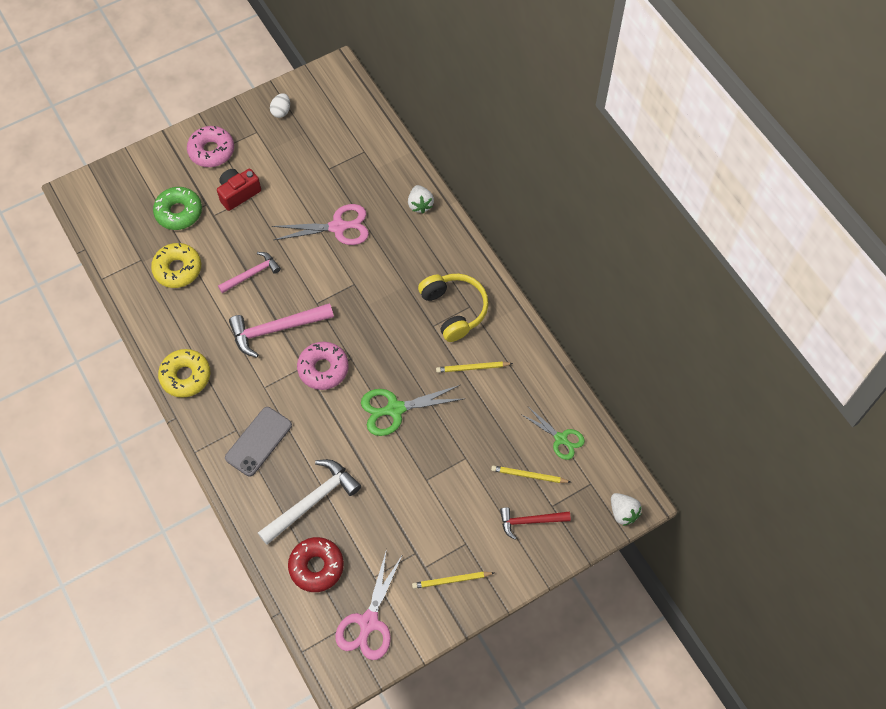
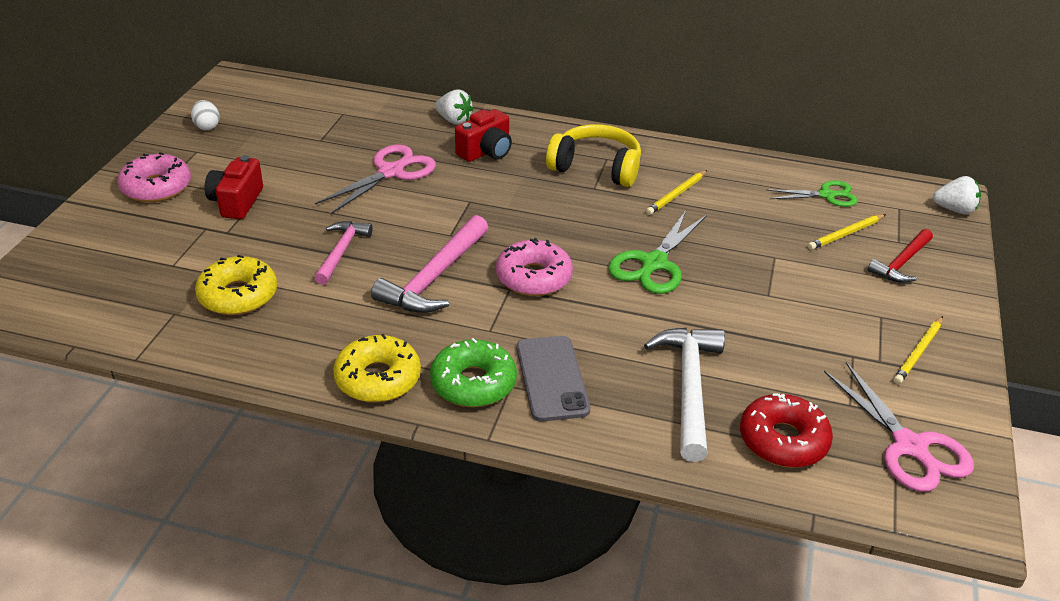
camera: 45 degrees left, 25 degrees down
green donut [153,187,202,230] -> green donut moved to [430,338,517,407]
none -> red camera [455,109,512,162]

